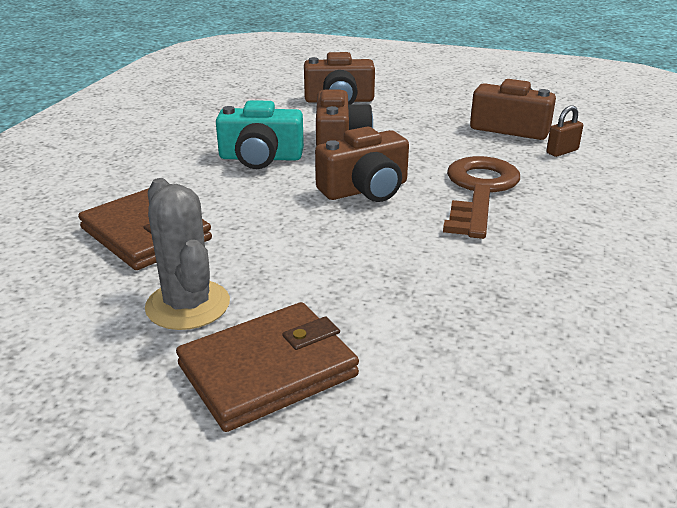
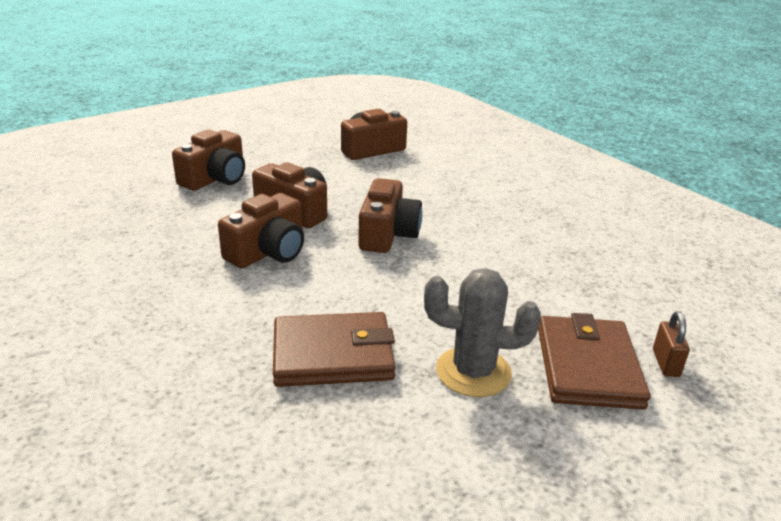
camera: 55 degrees left, 0 degrees up
turquoise camera [216,100,304,169] -> brown camera [218,193,304,268]
brown key [443,156,520,239] -> none
brown padlock [546,105,583,157] -> brown padlock moved to [653,311,690,377]

